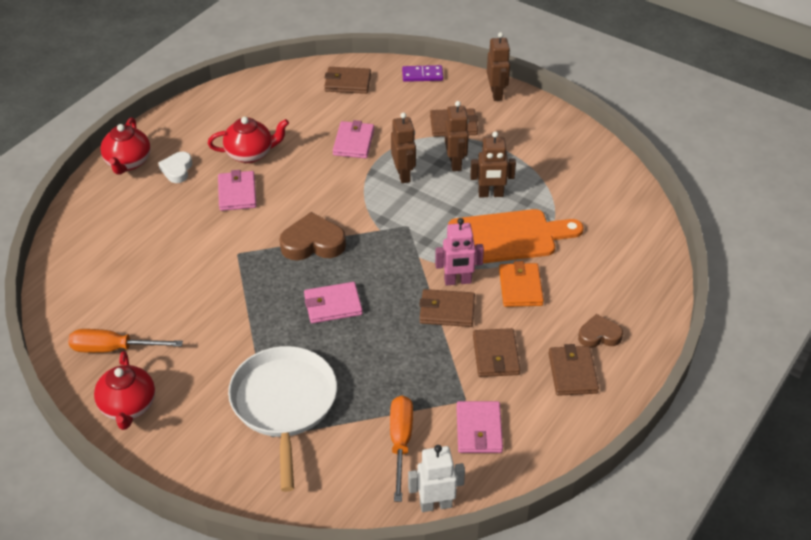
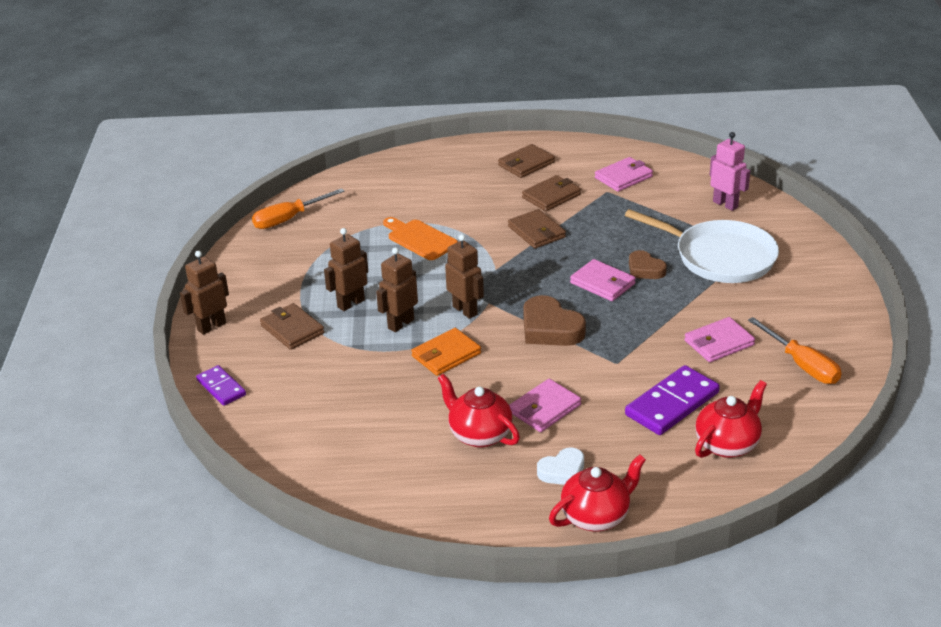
camera: 125 degrees left, 10 degrees down
red teapot [94,351,155,430] -> red teapot moved to [695,380,767,458]
white pan [228,346,337,492] -> white pan turned 105 degrees counterclockwise [625,209,779,283]
brown wallet [324,67,371,94] -> none
pink wallet [333,120,374,158] -> pink wallet moved to [684,317,755,362]
orange screwdriver [390,396,413,502] -> orange screwdriver moved to [252,188,345,229]
white robot [408,445,465,512] -> none
pink robot [435,218,484,285] -> pink robot moved to [710,132,750,211]
orange cutting board [448,209,584,264] -> orange cutting board [383,217,458,260], size x0.65
brown robot [470,131,516,197] -> brown robot moved to [445,234,484,319]
orange wallet [499,261,544,307] -> orange wallet moved to [411,328,481,376]
brown heart [578,314,623,348] -> brown heart moved to [629,250,667,279]
none -> purple domino [625,365,720,435]

